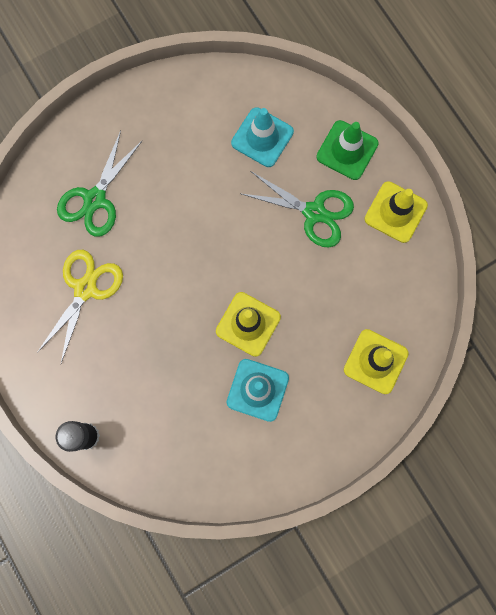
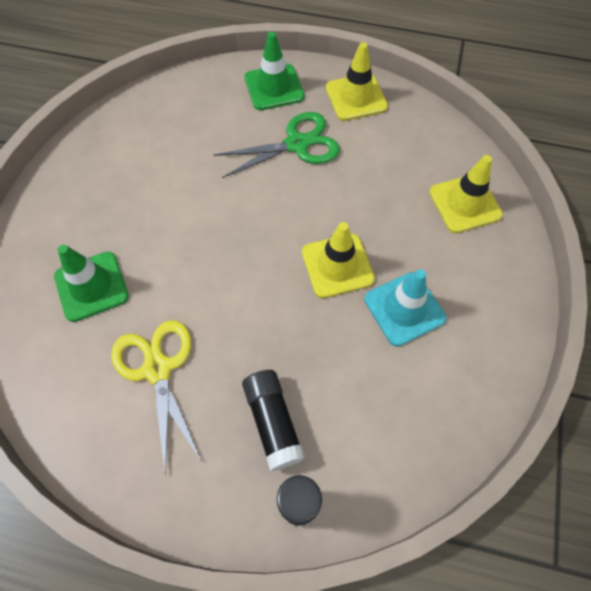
camera: 45 degrees left, 15 degrees down
green scissors [57,131,143,237] -> green traffic cone [54,245,129,322]
turquoise traffic cone [231,107,294,167] -> none
none -> black glue stick [242,370,305,471]

